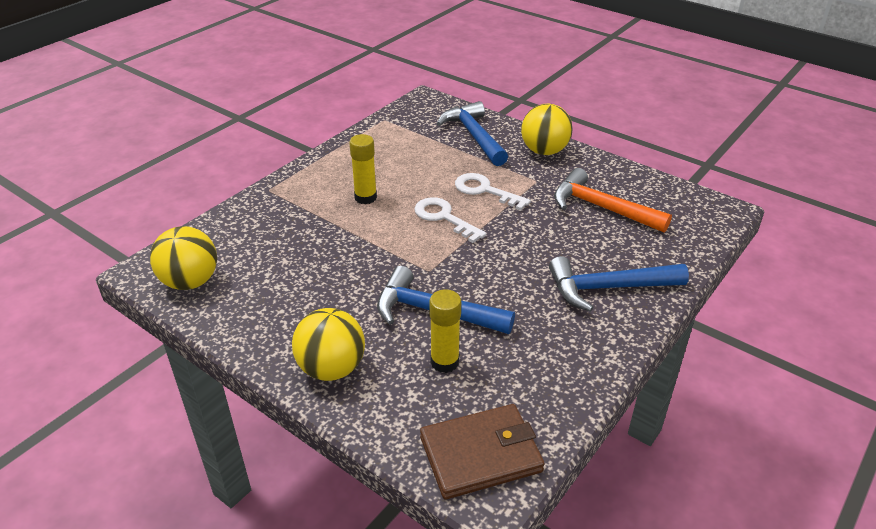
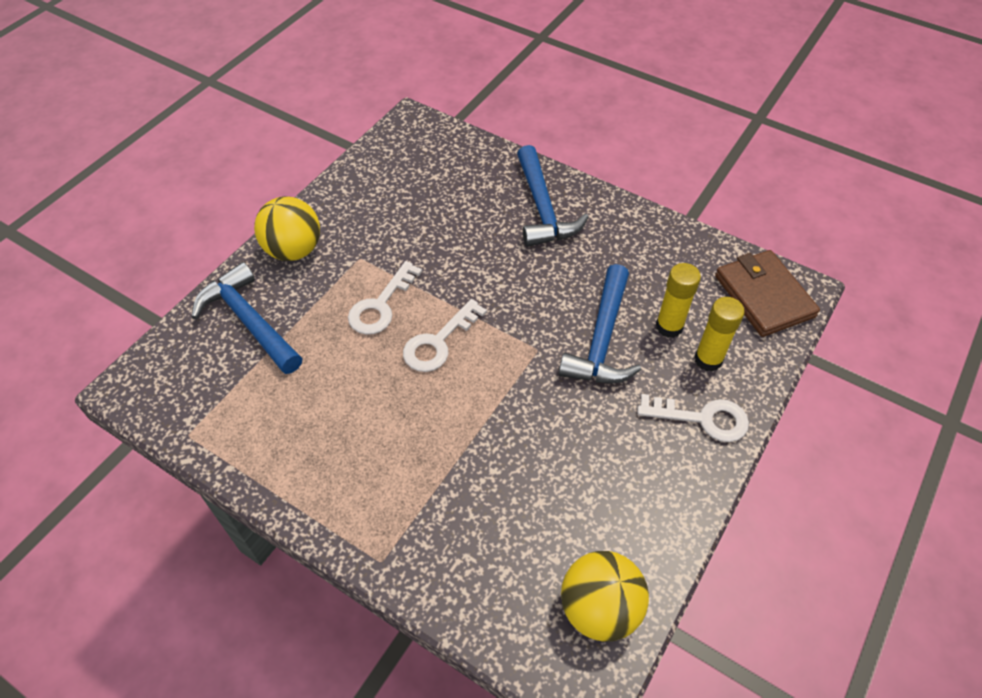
camera: 95 degrees left, 15 degrees up
yellow ball [292,308,365,381] -> white key [638,394,749,442]
yellow glue stick [349,134,377,204] -> yellow glue stick moved to [694,297,745,372]
blue hammer [436,101,508,166] -> blue hammer turned 75 degrees clockwise [191,262,302,374]
orange hammer [554,168,672,233] -> none

